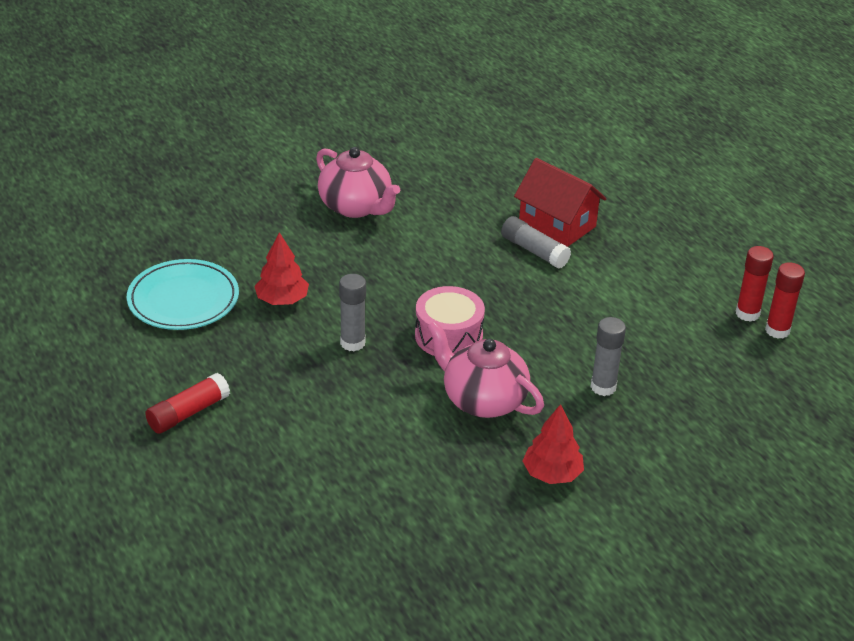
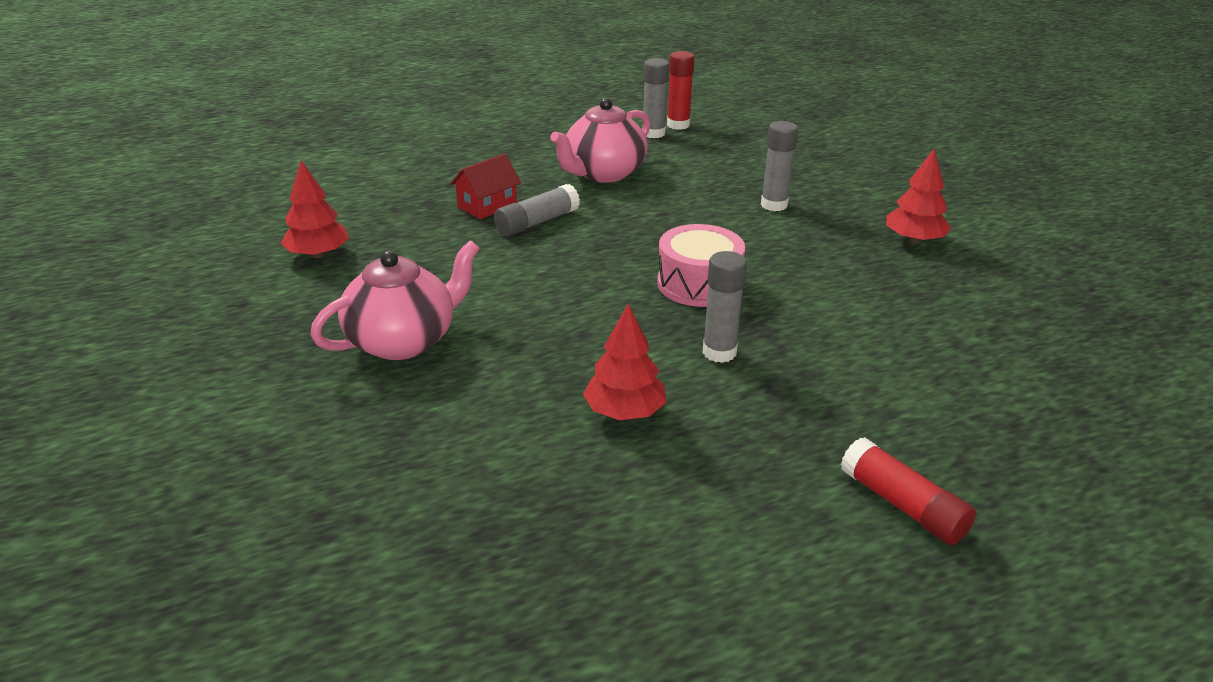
camera: 85 degrees left, 5 degrees down
turquoise plate [127,259,239,330] -> none
pink teapot [427,321,544,418] -> pink teapot moved to [550,98,650,183]
red house [514,158,606,247] -> red house [450,153,521,219], size x0.64
red glue stick [736,246,774,322] -> grey glue stick [642,58,669,138]
none -> red tree [280,160,349,258]

